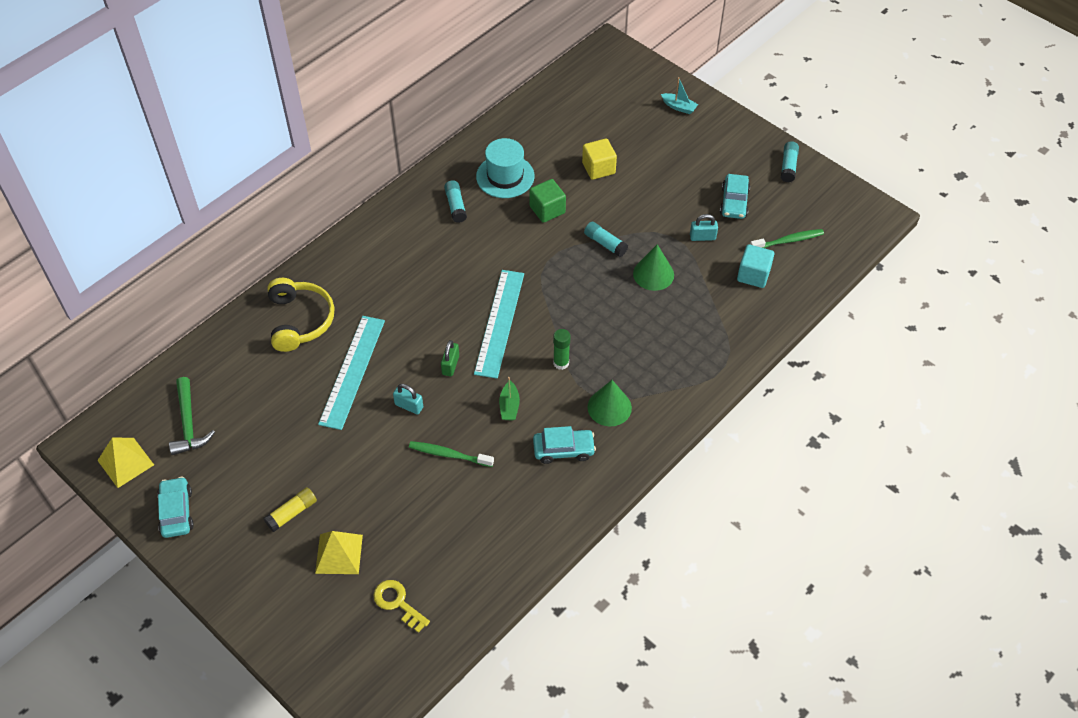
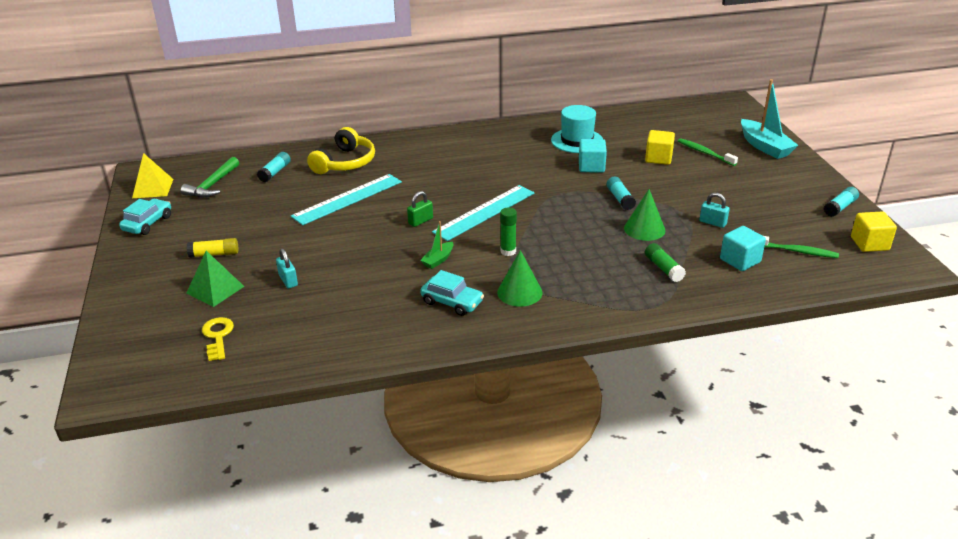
camera: 35 degrees right, 20 degrees down
yellow pyramid [315,531,363,574] -> green pyramid [187,251,245,307]
turquoise padlock [393,384,423,415] -> turquoise padlock moved to [276,248,298,288]
green toothbrush [409,441,494,467] -> green toothbrush moved to [678,138,738,166]
turquoise glue stick [444,180,467,223] -> turquoise glue stick moved to [257,152,291,182]
green cube [529,179,566,223] -> turquoise cube [579,139,607,173]
turquoise boat [661,77,698,114] -> turquoise boat [741,79,798,159], size x1.93
turquoise car [720,174,750,219] -> none
none -> green glue stick [645,243,686,282]
none -> yellow cube [851,211,897,252]

